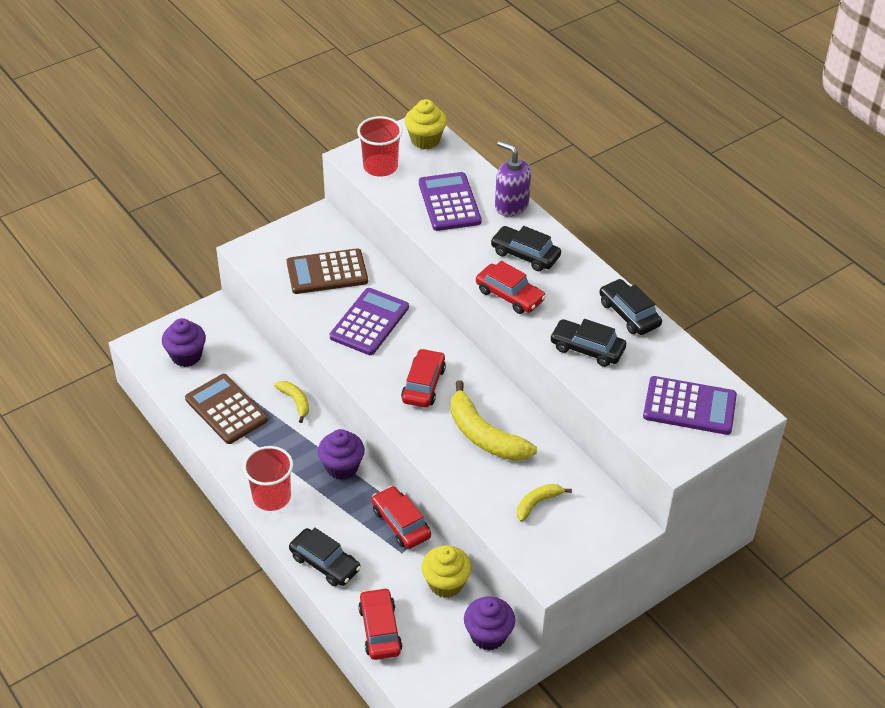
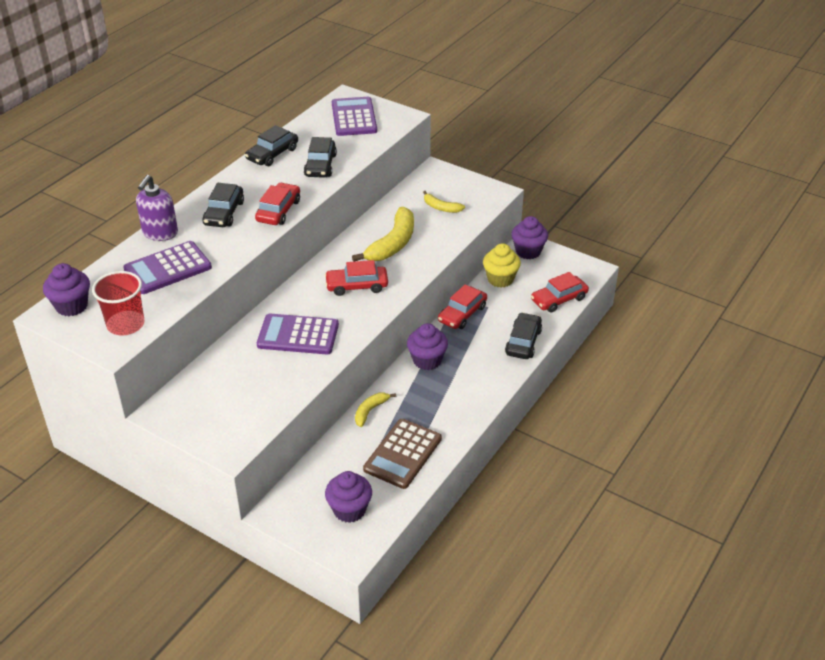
camera: 110 degrees left, 5 degrees down
red cup [243,446,293,511] -> none
brown calculator [287,248,368,294] -> none
yellow cupcake [405,99,447,149] -> purple cupcake [43,263,90,316]

